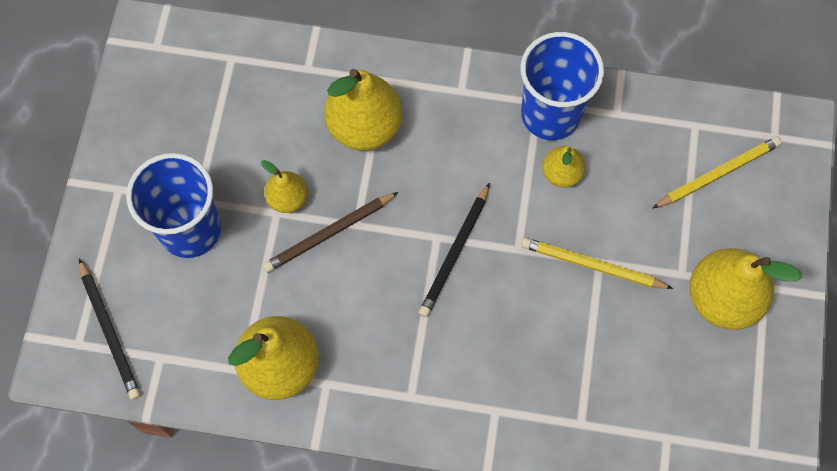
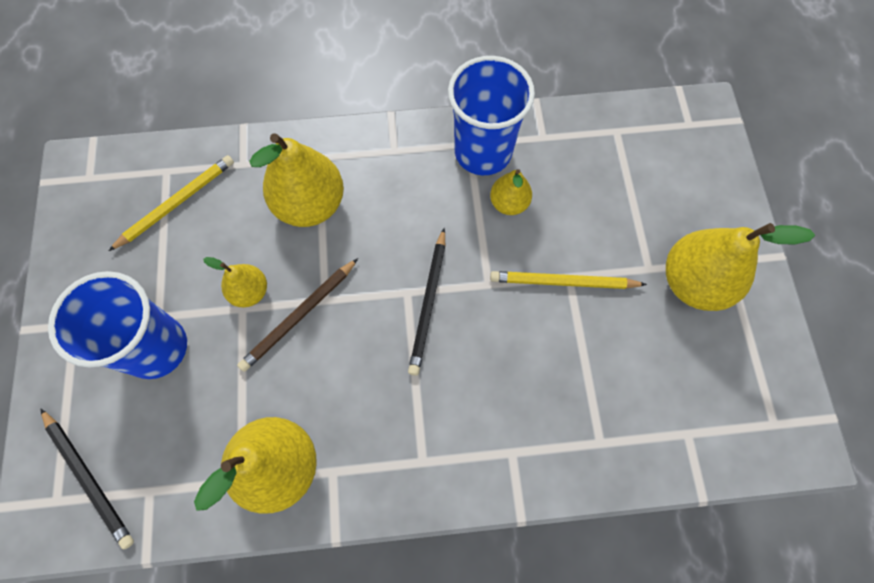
camera: 15 degrees left, 0 degrees up
yellow pencil [652,136,782,208] -> yellow pencil moved to [109,155,234,251]

